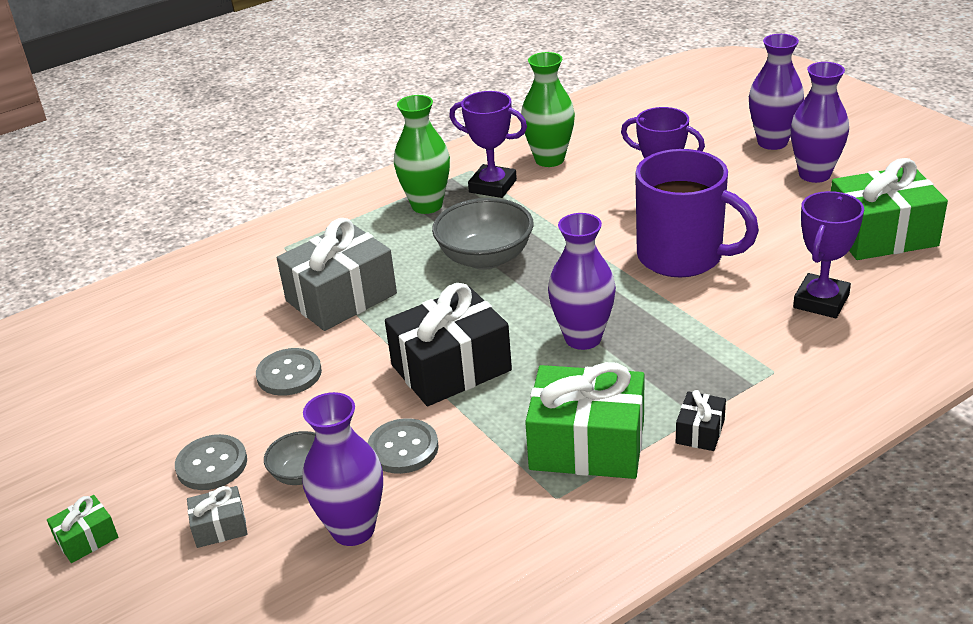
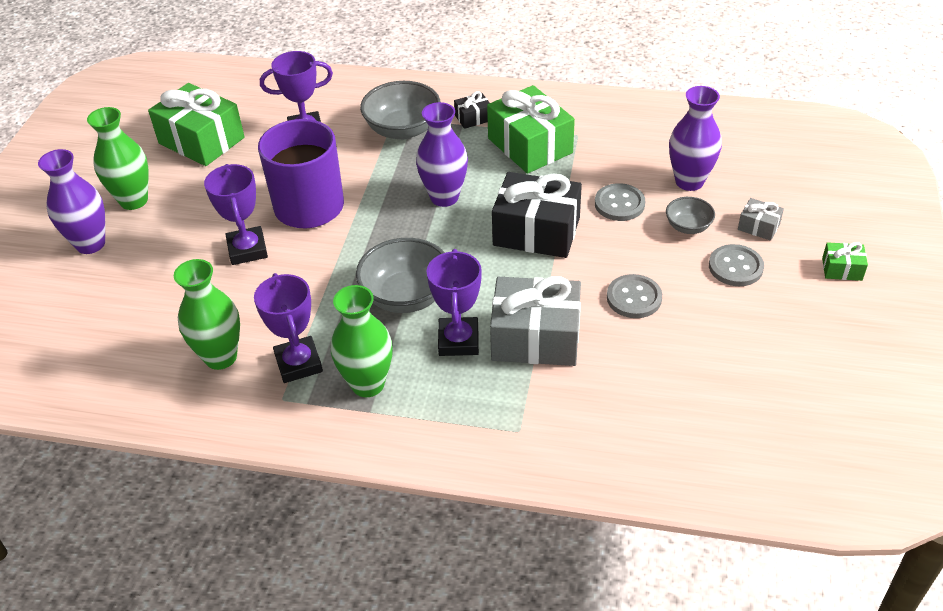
camera: 135 degrees left, 10 degrees up
purple vase [791,62,849,183] -> green vase [87,107,149,210]
none -> grey bowl [360,81,440,140]
none -> purple trophy [427,249,482,356]

